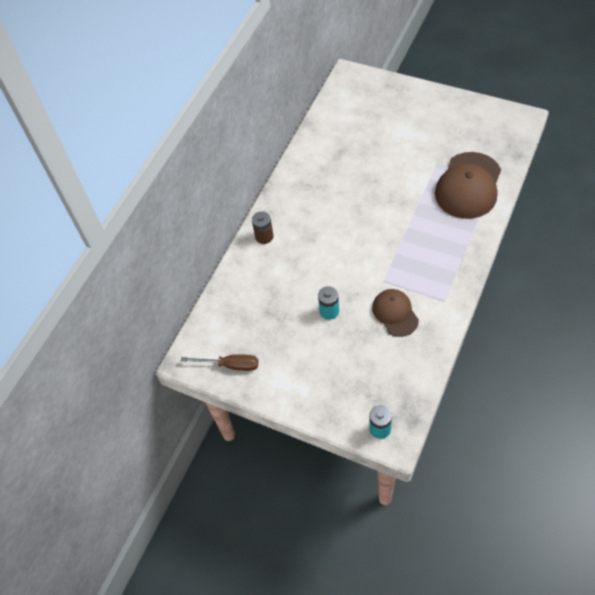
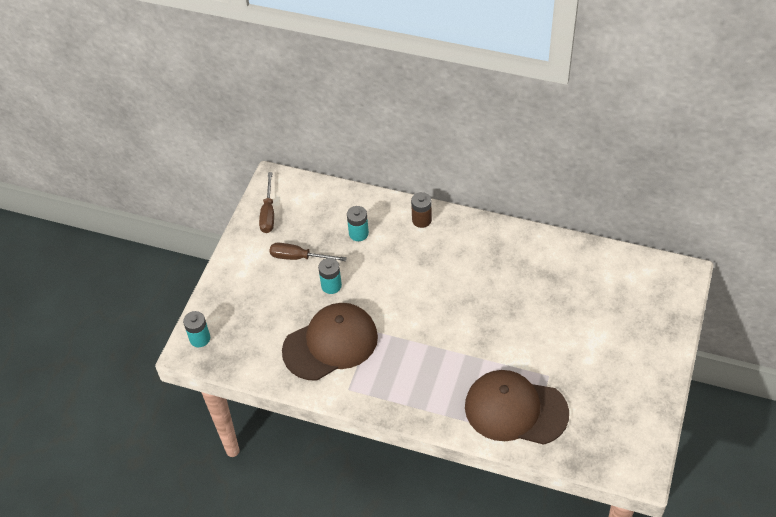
camera: 80 degrees right, 5 degrees down
brown cap [372,289,419,337] -> brown cap [282,303,378,381], size x1.70
none -> brown screwdriver [270,243,347,261]
none -> turquoise battery [347,206,369,241]

